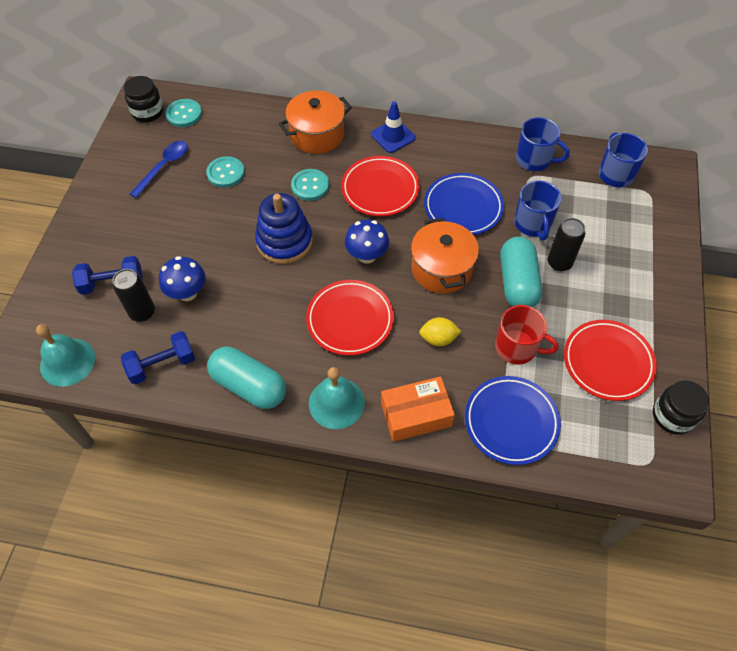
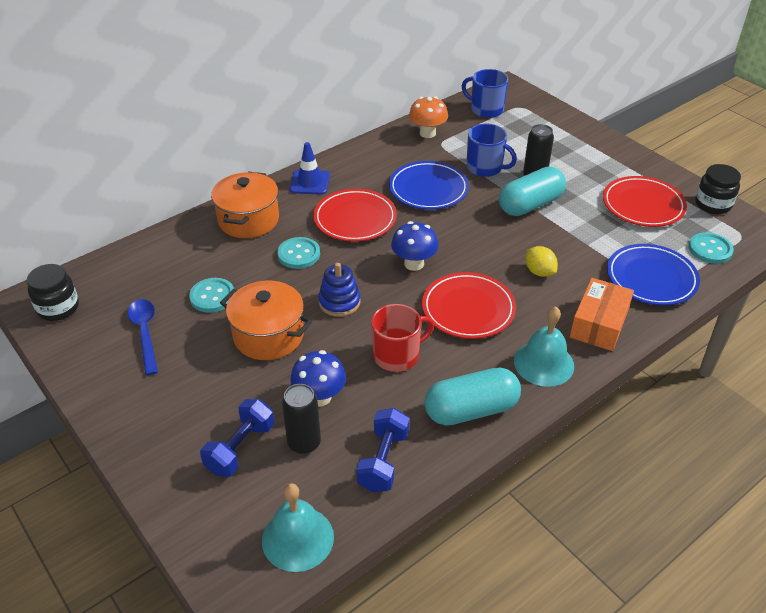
camera: 50 degrees left, 15 degrees down
turquoise button [166,99,202,127] -> turquoise button moved to [688,232,734,264]
blue stacking toy [255,193,313,264] -> blue stacking toy [318,263,361,317], size x0.66
orange pot [411,218,479,293] -> orange pot moved to [220,281,312,360]
yellow lemon [419,317,461,346] -> yellow lemon turned 75 degrees counterclockwise [525,246,558,277]
red mug [495,305,558,365] -> red mug moved to [371,304,434,372]
turquoise capsule [500,236,542,307] -> turquoise capsule turned 75 degrees counterclockwise [499,167,566,216]
blue mug [516,117,570,171] -> orange mushroom [409,96,448,138]

